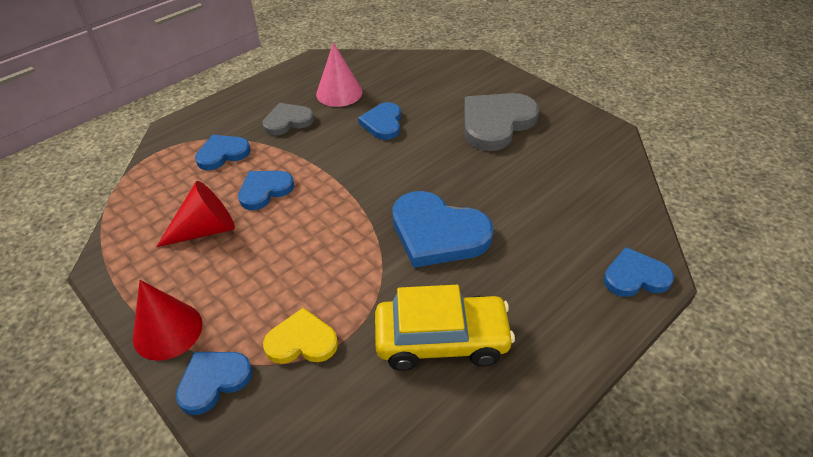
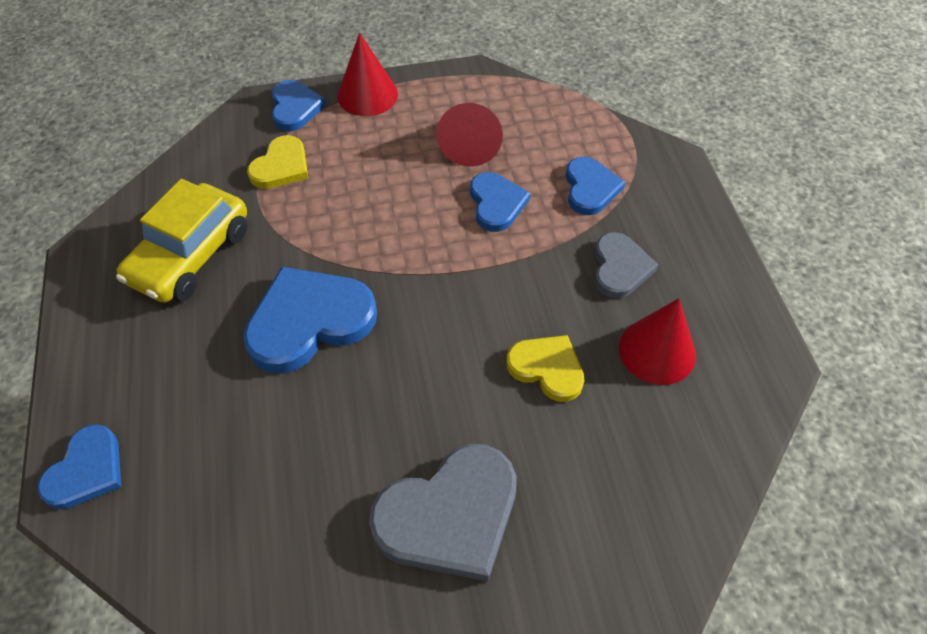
camera: 120 degrees right, 10 degrees up
pink cone [316,42,363,107] -> red cone [619,298,696,385]
blue heart [358,102,401,140] -> yellow heart [506,335,585,402]
grey heart [464,93,539,151] -> grey heart turned 75 degrees clockwise [369,444,517,582]

